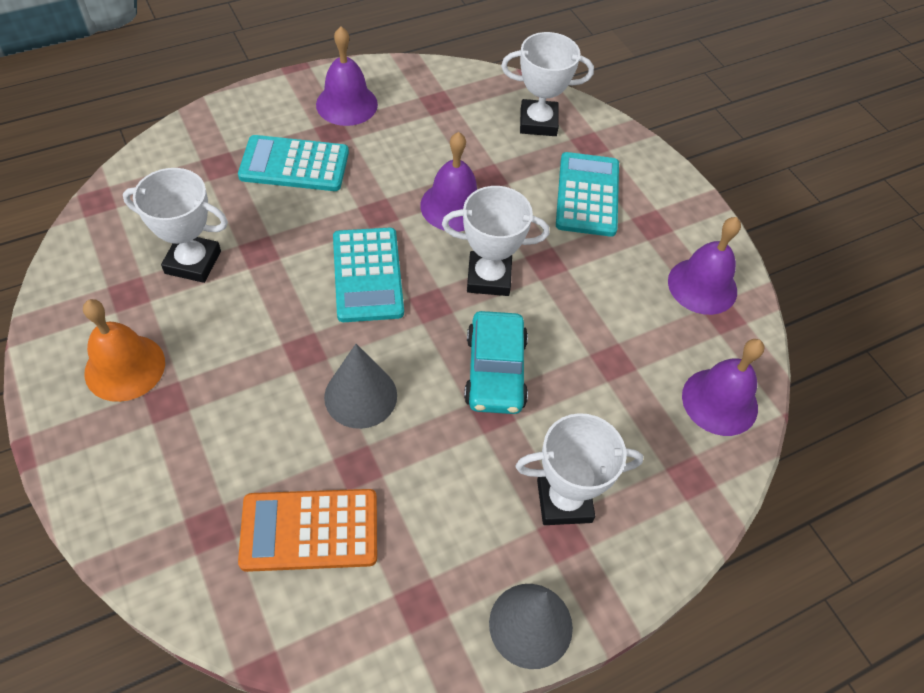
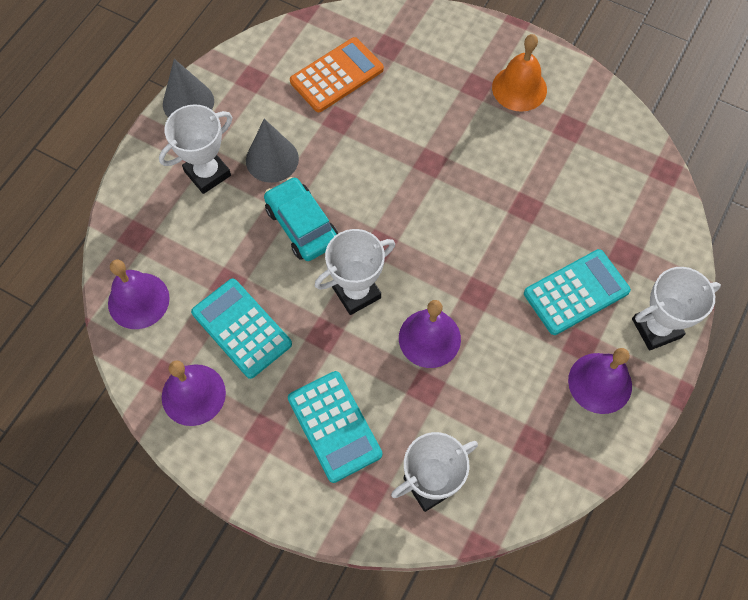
camera: 150 degrees right, 10 degrees up
white trophy [123,168,228,283] -> white trophy moved to [632,267,721,351]
grey cone [324,344,397,429] -> grey cone moved to [246,119,299,183]
turquoise calculator [333,228,404,322] -> turquoise calculator moved to [191,279,292,379]

